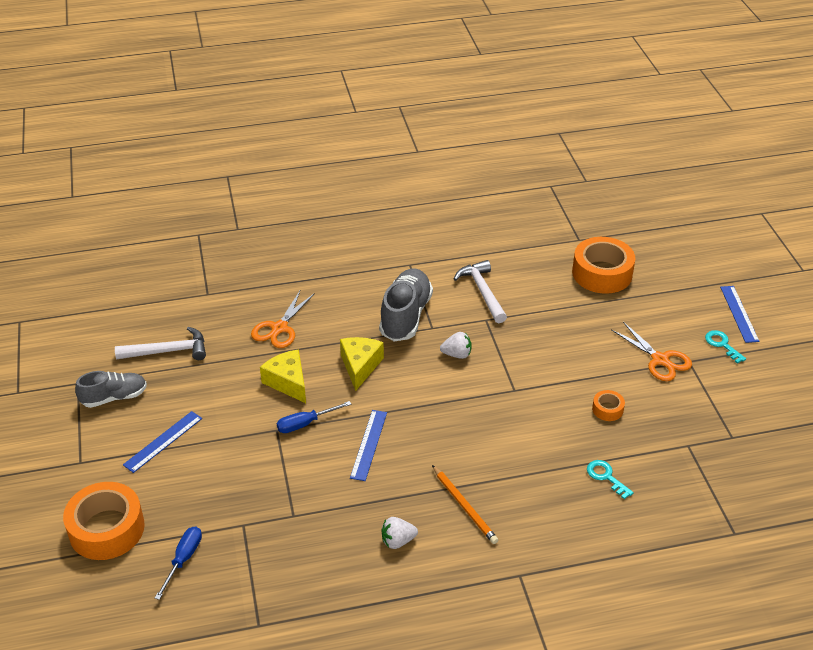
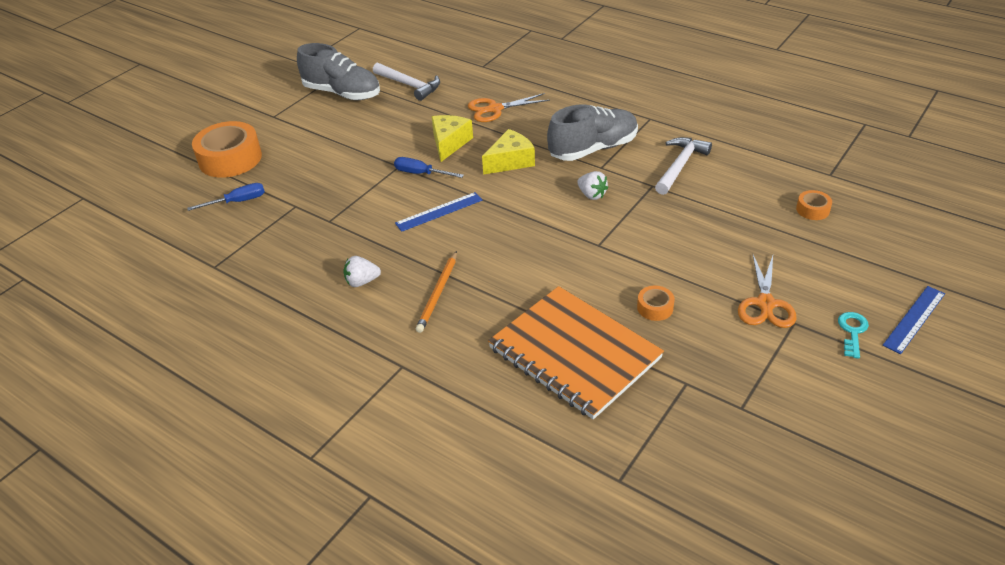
camera: 50 degrees right, 0 degrees up
grey shoe [75,371,147,408] -> grey shoe [297,43,380,100], size x1.56
blue ruler [123,411,202,473] -> none
white strawberry [382,517,418,549] -> white strawberry turned 45 degrees counterclockwise [343,256,381,287]
orange tape [572,237,636,294] -> orange tape [796,190,832,220], size x0.46
turquoise key [587,460,634,499] -> orange notebook [488,286,664,419]

